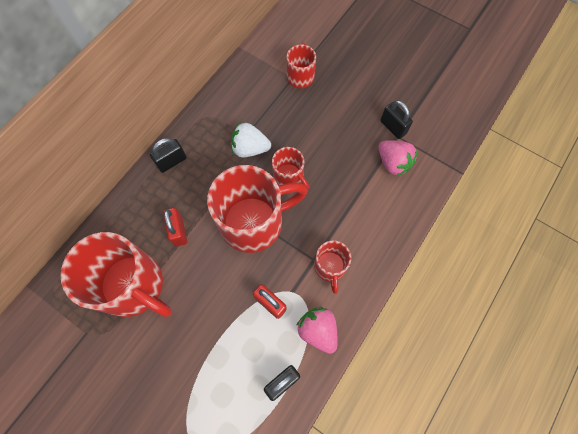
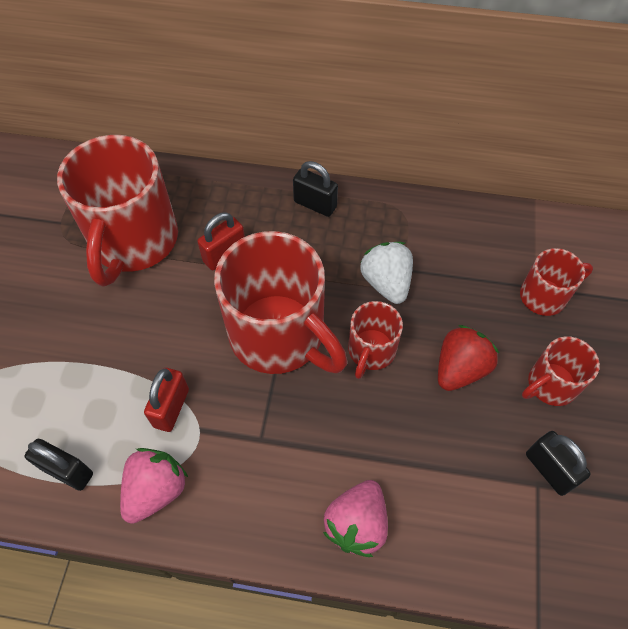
camera: 65 degrees right, 10 degrees down
red mug [314,241,351,294] -> red mug moved to [522,336,600,406]
pink strawberry [378,140,418,177] -> pink strawberry moved to [323,480,388,557]
black padlock [380,100,413,139] -> black padlock turned 60 degrees counterclockwise [526,431,591,496]
none -> red strawberry [438,325,499,391]

